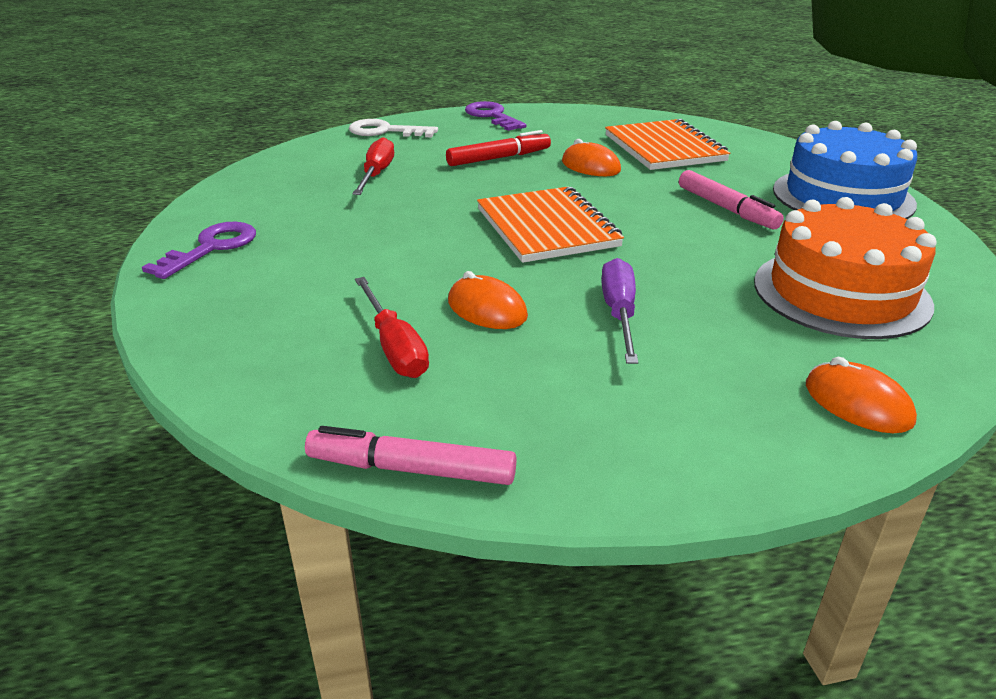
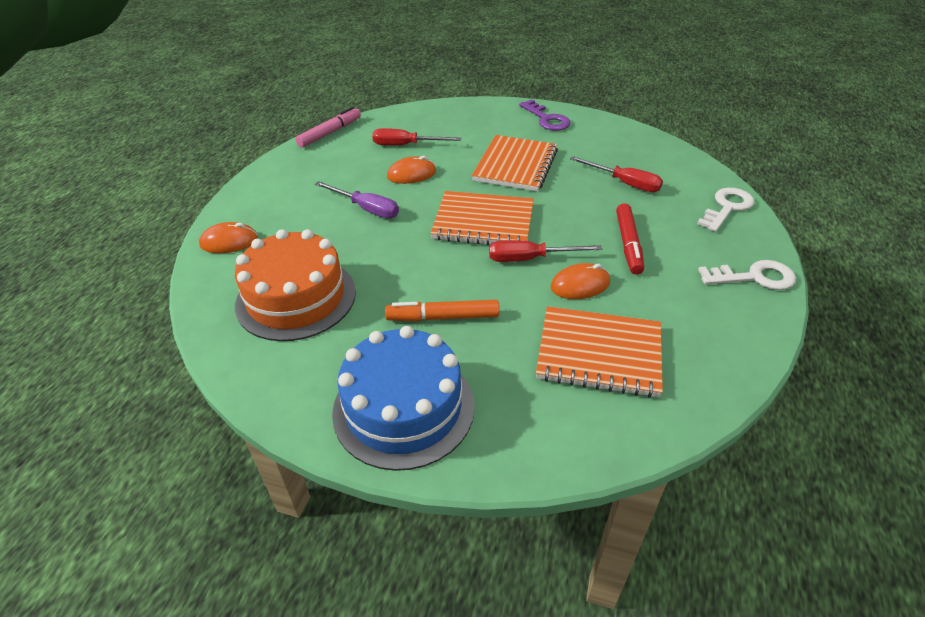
camera: 120 degrees right, 10 degrees up
purple key [465,101,526,131] -> white key [698,260,796,290]
pink marker [679,170,784,229] -> orange marker [385,300,499,321]
none -> orange notebook [472,135,558,191]
none -> red screwdriver [489,240,602,262]

